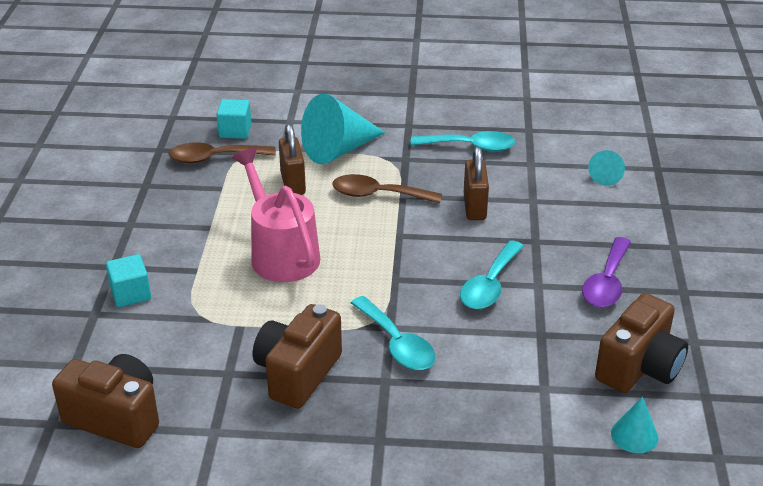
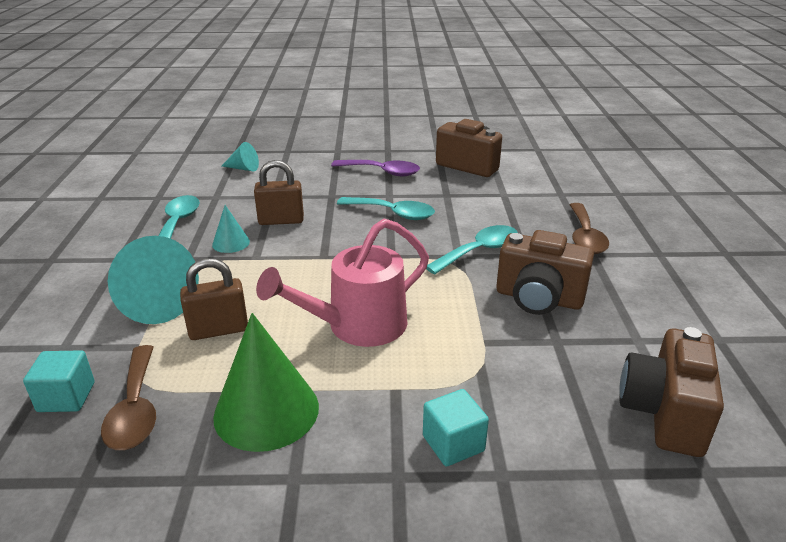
camera: 95 degrees left, 5 degrees down
brown spoon [332,174,442,204] -> brown spoon moved to [570,203,609,254]
turquoise cone [611,397,658,453] -> turquoise cone moved to [212,205,250,253]
none -> green cone [213,313,319,452]

